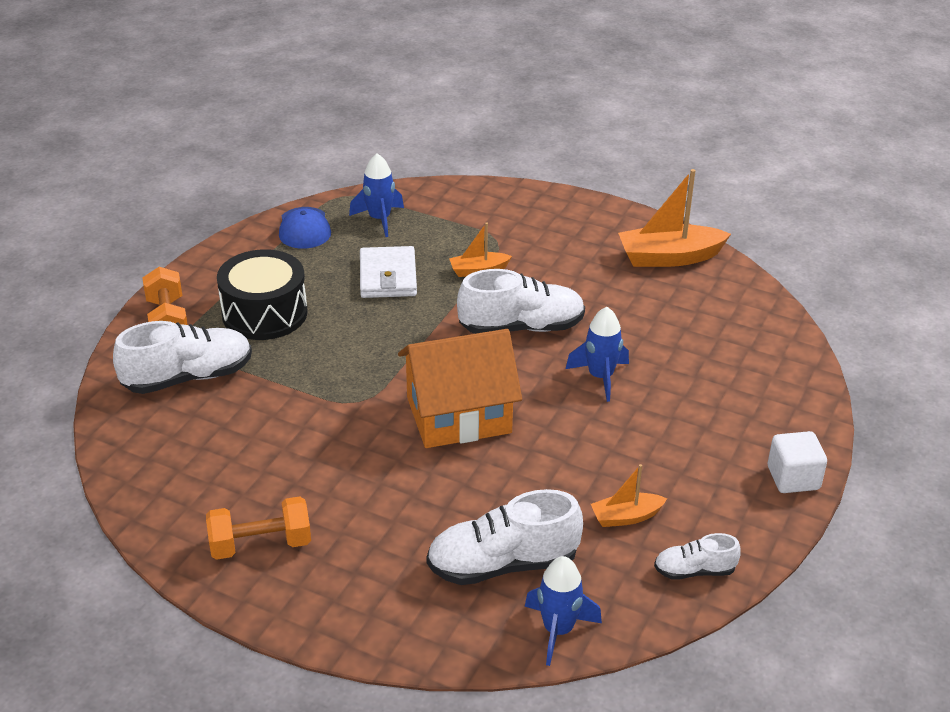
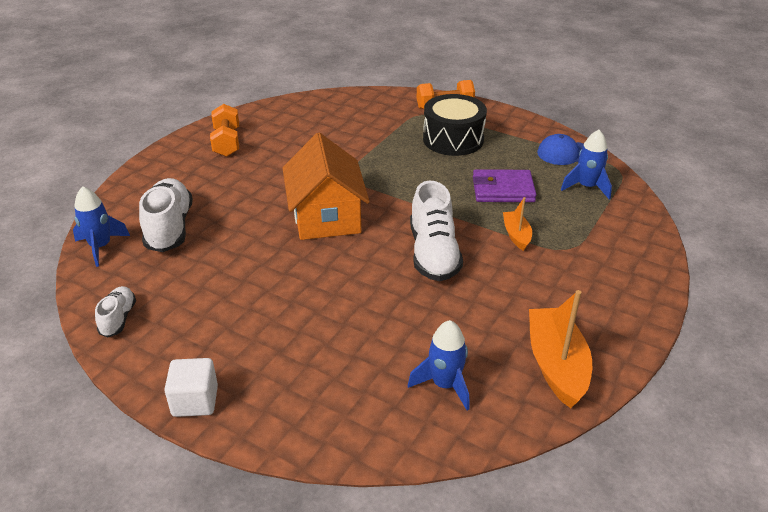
camera: 95 degrees right, 0 degrees up
white shoe [113,321,252,394] -> none
white wallet [360,246,417,298] -> purple wallet [473,169,537,202]
blue rocket [566,307,629,402] -> blue rocket moved to [408,320,470,410]
orange boat [591,464,667,527] -> none

